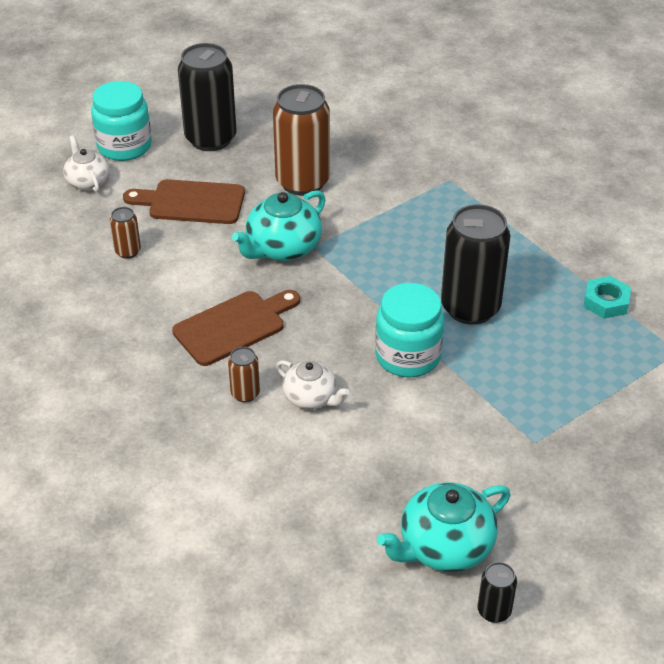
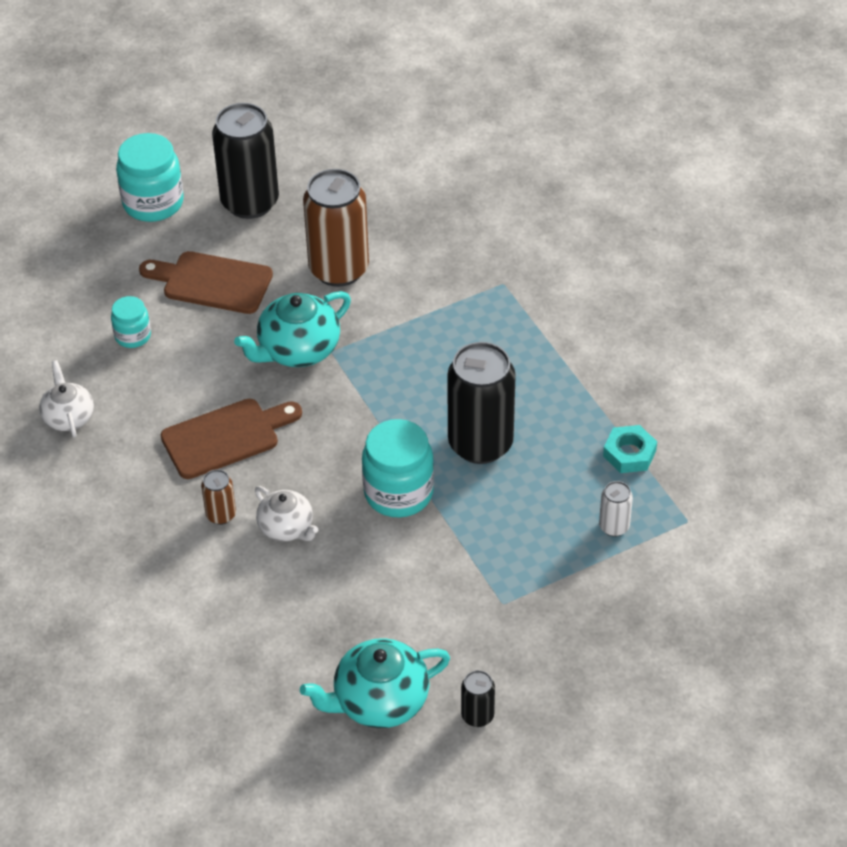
camera: 10 degrees right, 5 degrees up
white teapot [63,135,109,192] -> white teapot moved to [39,360,94,438]
brown can [110,207,141,259] -> turquoise jar [111,296,151,348]
black can [477,562,517,623] -> black can moved to [461,670,495,727]
none -> white can [599,481,633,537]

